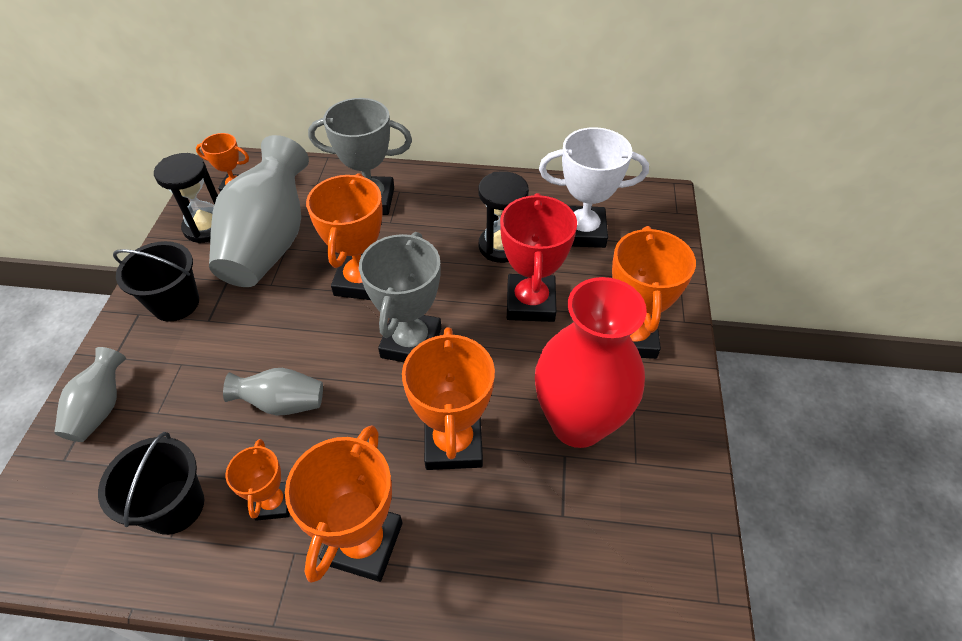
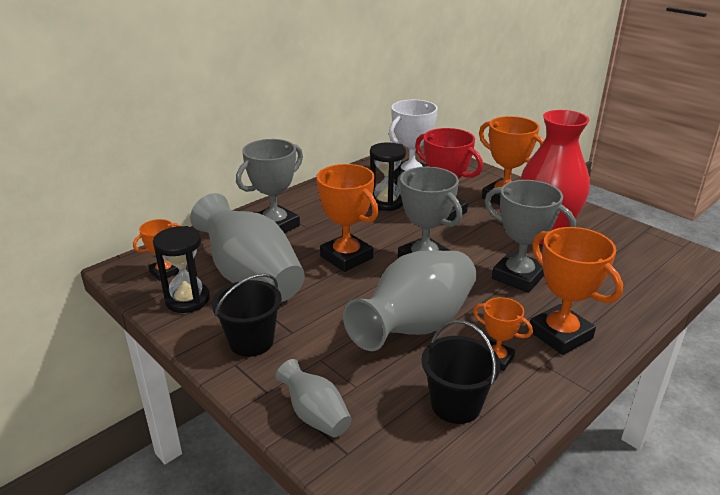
camera: 50 degrees left, 20 degrees down
grey vase [223,368,323,416] -> grey vase [343,250,476,351], size x2.06
orange trophy [402,327,495,470] -> grey trophy [485,180,576,293]

